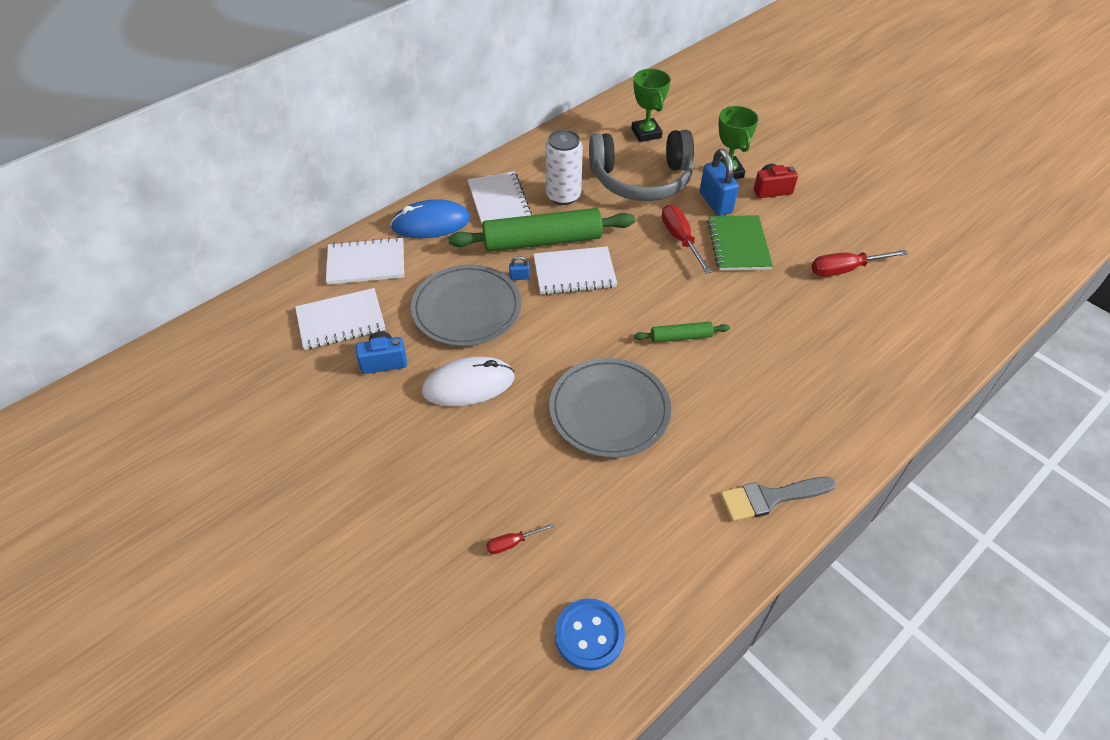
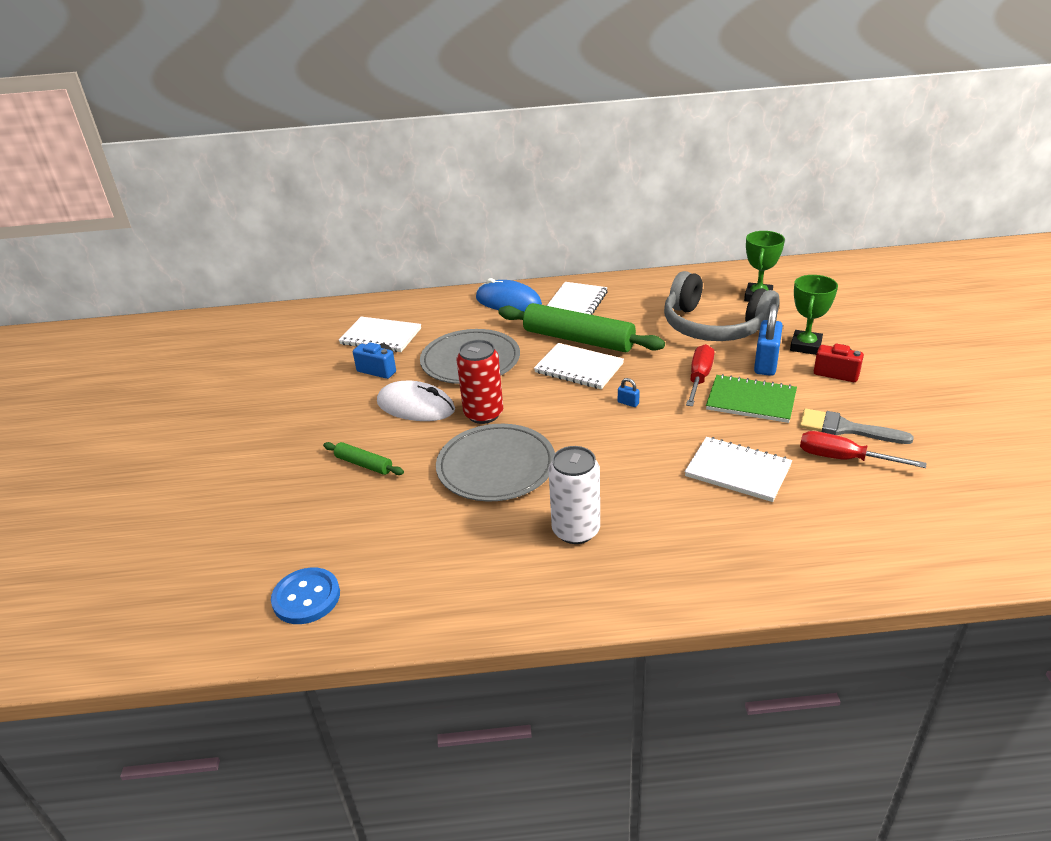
camera: 40 degrees right, 15 degrees down
white notebook [326,237,404,285] -> white notebook moved to [685,437,792,502]
red screwdriver [486,523,555,554] -> none
blue padlock [509,256,530,280] -> blue padlock moved to [618,378,640,407]
white can [545,130,583,205] -> white can moved to [549,446,600,544]
green rolling pin [634,322,730,343] -> green rolling pin moved to [323,442,404,475]
green notebook [707,215,773,271] -> green notebook turned 75 degrees clockwise [706,374,797,423]
grey brush [720,477,836,521] -> grey brush moved to [800,409,914,444]
none -> red can [457,340,503,424]

